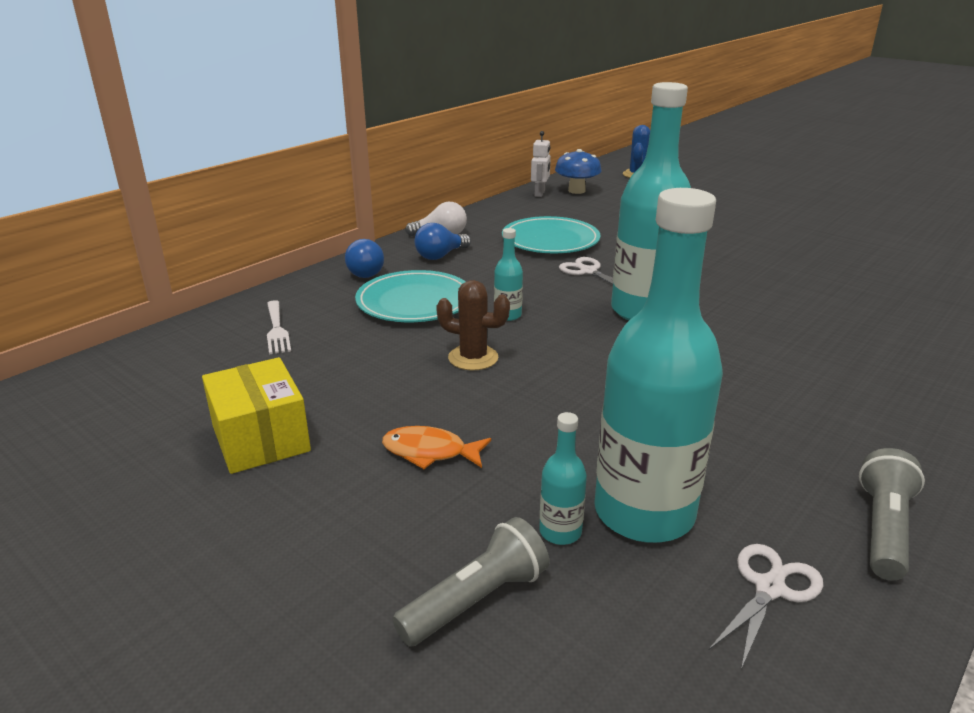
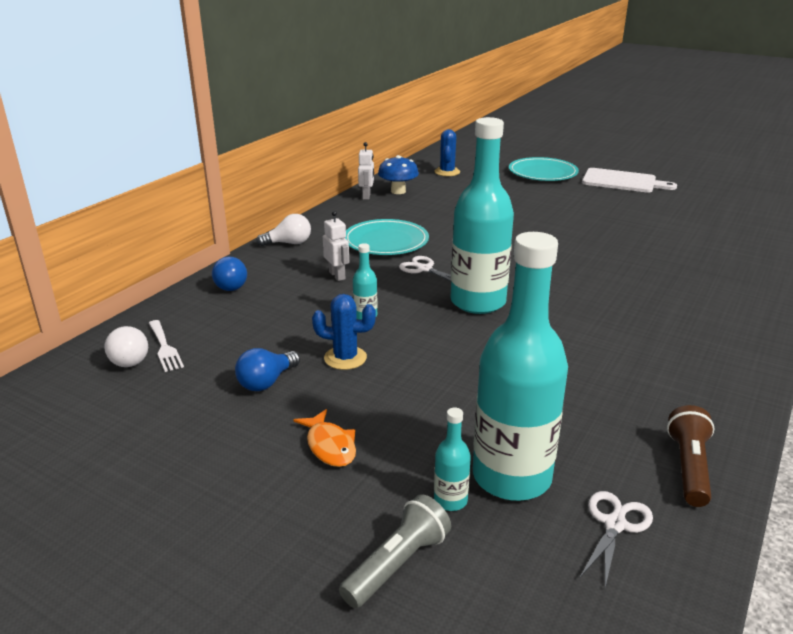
camera: 10 degrees left, 0 degrees up
yellow box [202,357,311,474] -> none
turquoise plate [355,270,466,322] -> turquoise plate moved to [509,157,579,181]
orange fish [382,426,491,469] -> orange fish turned 120 degrees counterclockwise [293,409,356,467]
blue light bulb [415,223,471,260] -> blue light bulb moved to [235,348,300,391]
brown cactus [436,280,510,370] -> blue cactus [312,294,376,370]
grey flashlight [859,448,925,581] -> brown flashlight [667,405,715,507]
none -> white light bulb [104,326,148,367]
none -> white robot [323,211,349,281]
none -> white cutting board [582,168,677,193]

